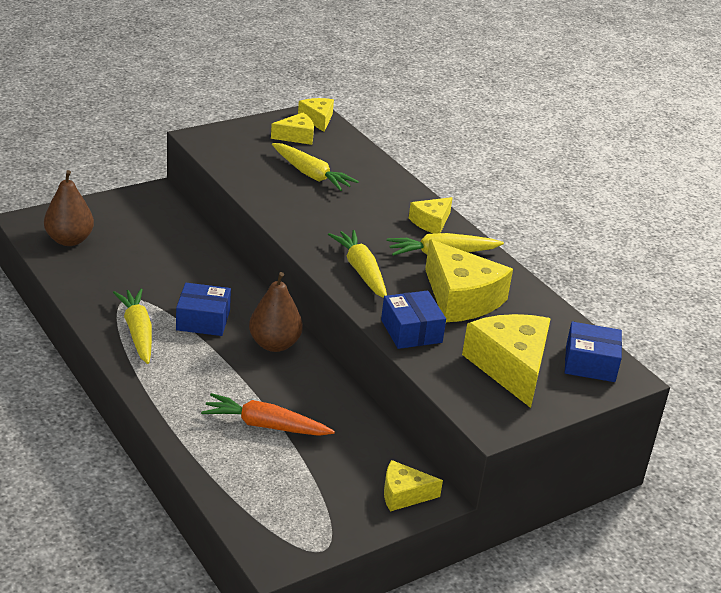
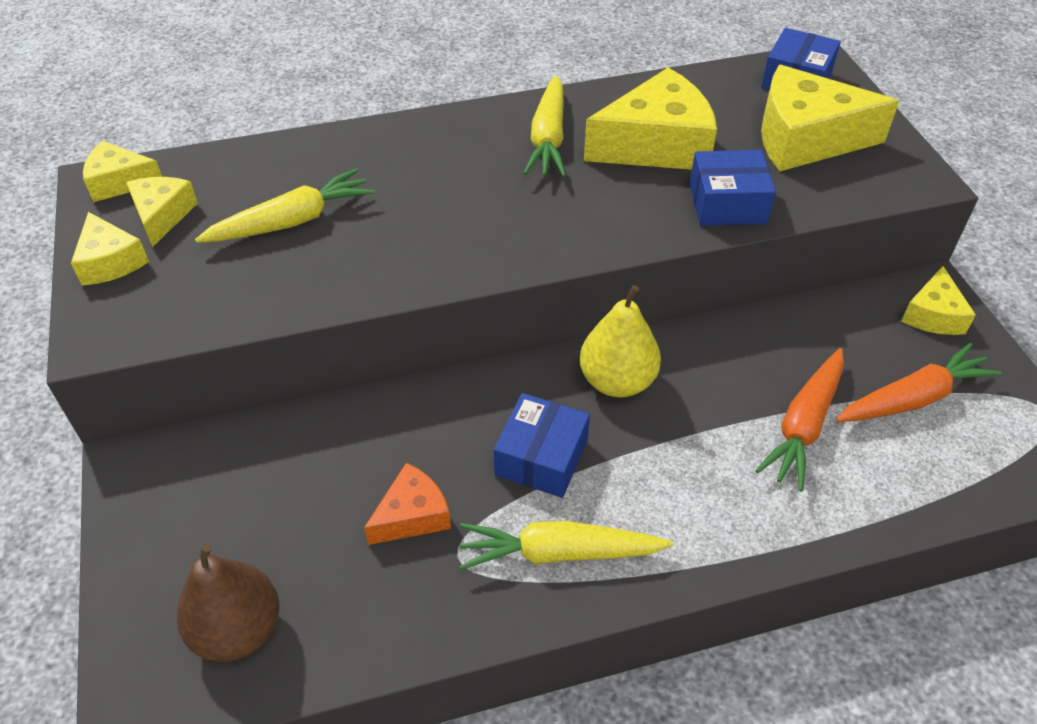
camera: 70 degrees left, 15 degrees up
brown pear [249,272,303,352] -> yellow pear [580,285,661,398]
yellow carrot [328,230,387,298] -> none
yellow cheese [409,197,453,234] -> yellow cheese moved to [71,212,149,286]
none -> orange cheese [364,463,451,545]
none -> orange carrot [836,343,1002,422]

